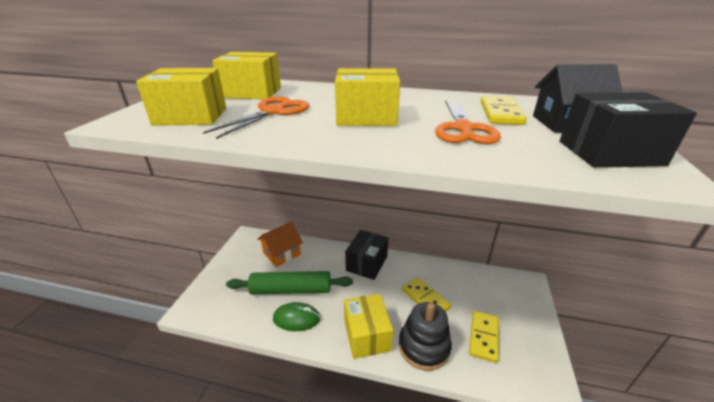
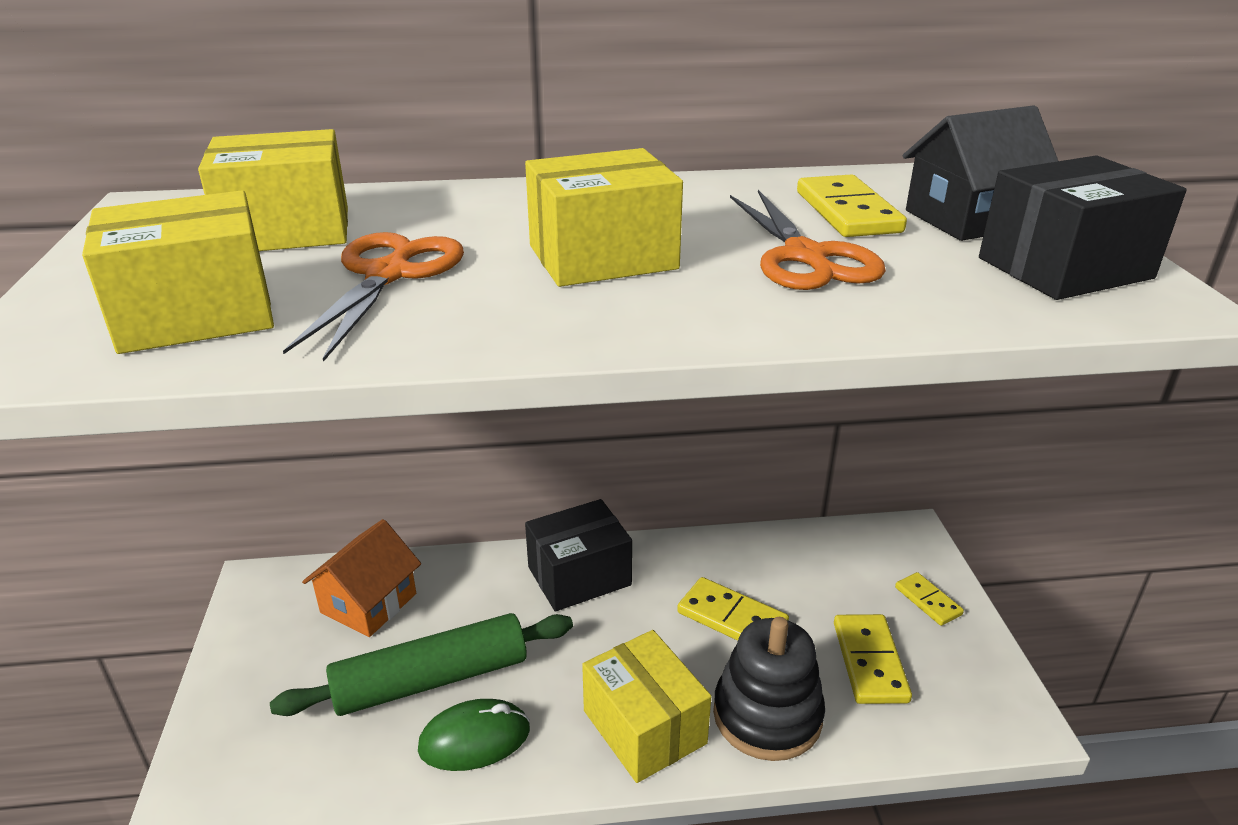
camera: 20 degrees left, 0 degrees up
black box [345,230,388,280] -> black box turned 60 degrees clockwise [525,499,632,611]
none -> yellow domino [895,572,964,626]

